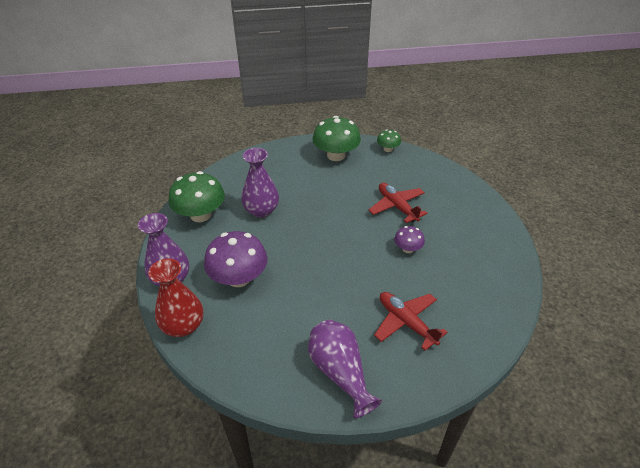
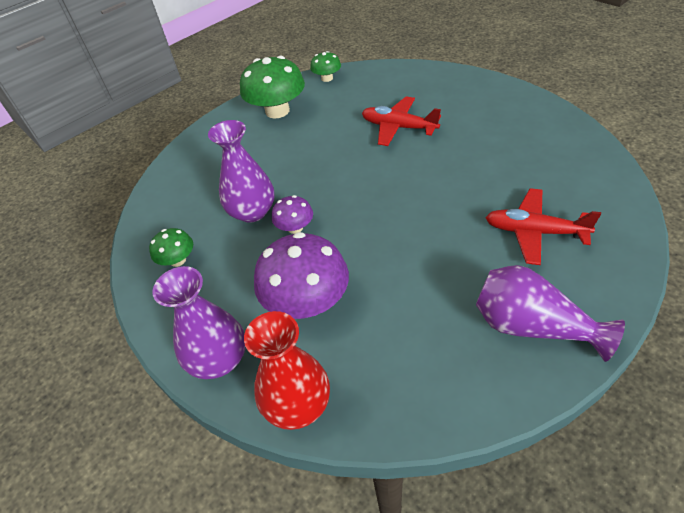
camera: 30 degrees left, 5 degrees up
green mushroom [169,171,225,222] -> green mushroom [149,228,193,267], size x0.52
purple mushroom [394,226,425,253] -> purple mushroom moved to [272,195,313,234]

